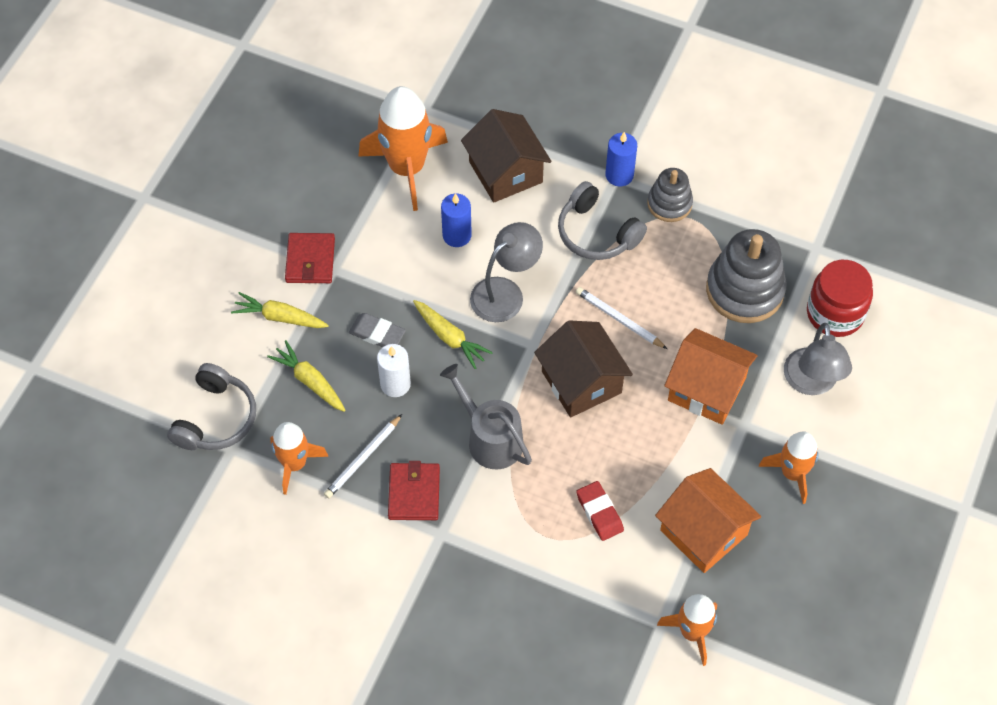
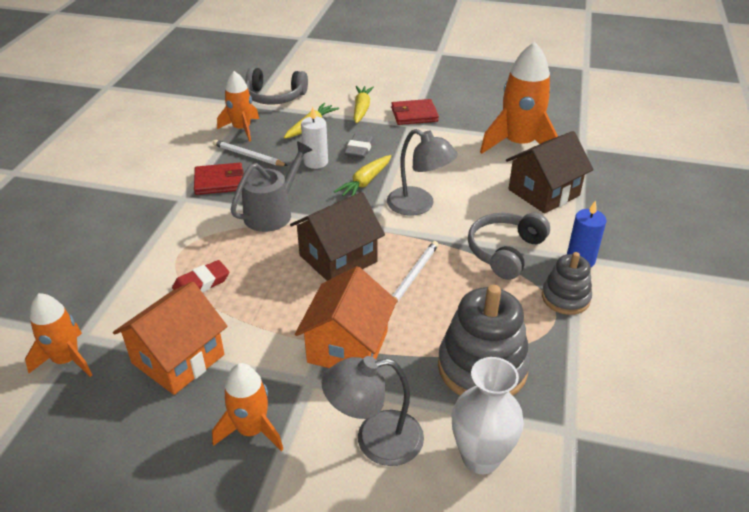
camera: 80 degrees right, 20 degrees down
blue candle [441,193,472,247] -> none
red jar [807,260,873,337] -> white vase [452,357,524,474]

